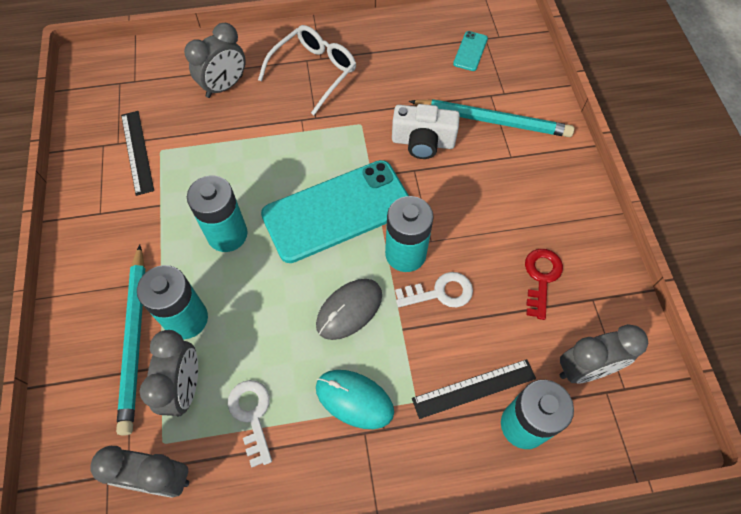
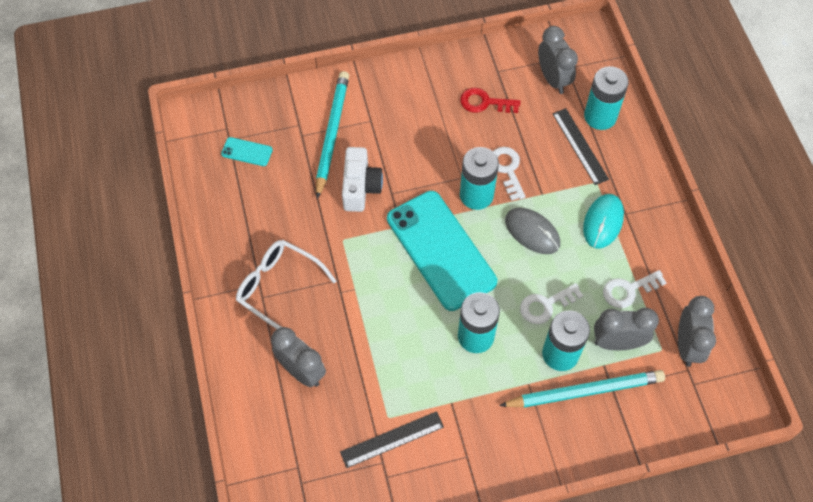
camera: 95 degrees left, 0 degrees up
none -> white key [520,283,583,324]

